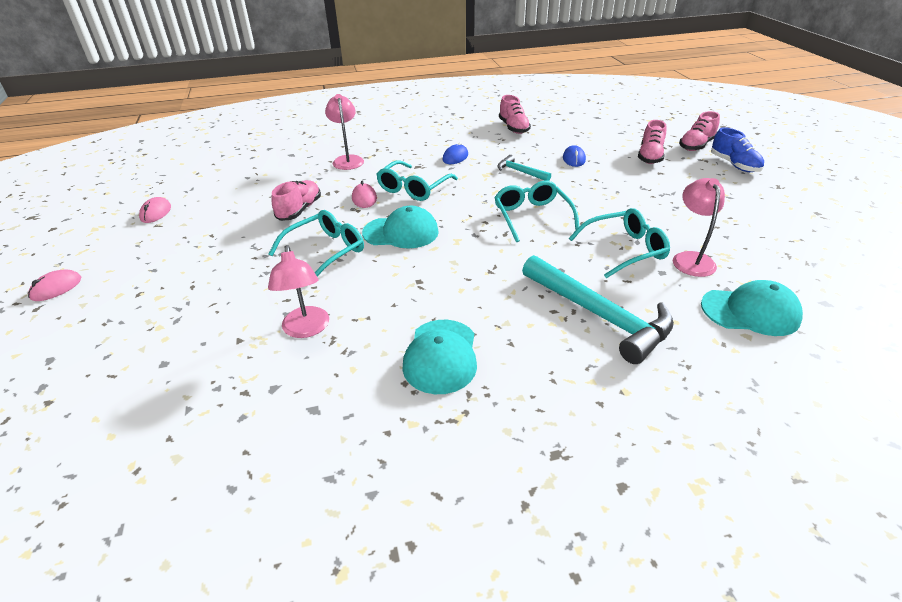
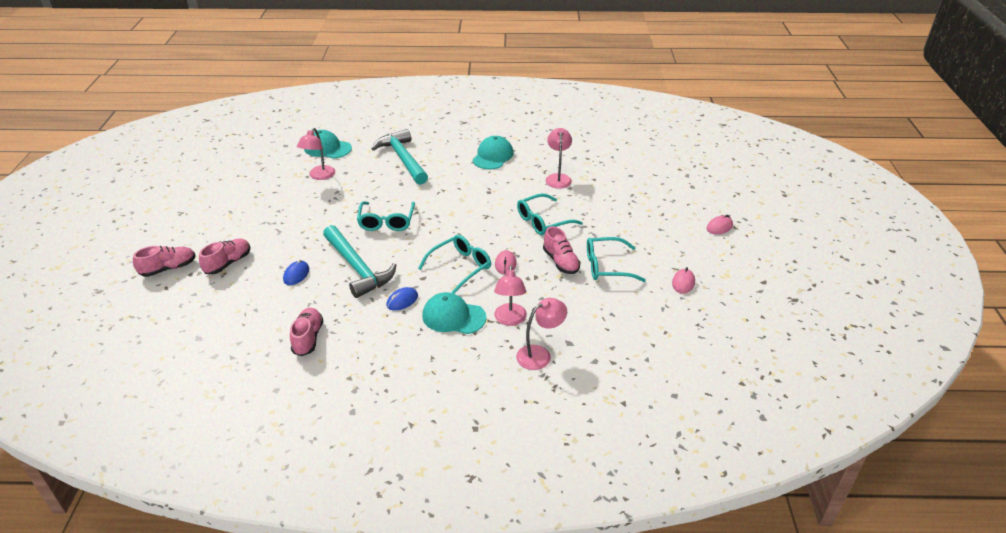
camera: 165 degrees left, 0 degrees up
pink shoe [271,180,321,221] -> pink shoe turned 60 degrees counterclockwise [543,226,580,274]
turquoise cap [362,205,439,248] -> turquoise cap moved to [422,292,487,334]
turquoise hammer [497,155,551,181] -> turquoise hammer [323,225,396,298], size x1.99
turquoise glasses [569,208,670,278] -> turquoise glasses moved to [587,237,646,282]
blue shoe [711,127,764,172] -> none
none -> pink lamp [516,298,567,370]

